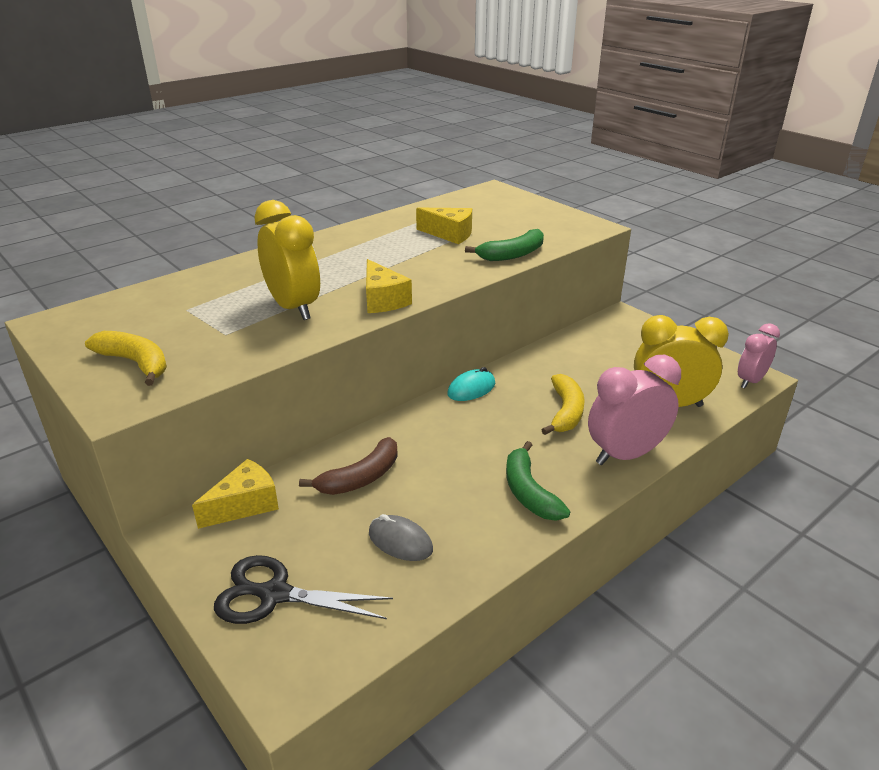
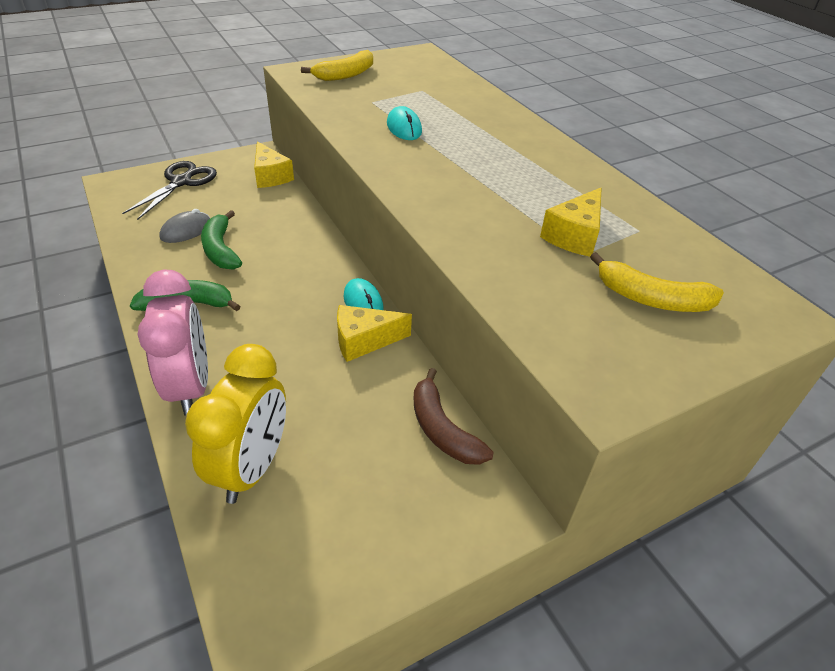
camera: 100 degrees right, 10 degrees up
yellow clock [254,200,320,320] -> turquoise mouse [387,106,422,140]
brown banana [299,437,398,495] -> brown banana moved to [414,368,494,465]
yellow cheese [366,259,412,313] -> yellow cheese moved to [337,305,412,362]
green banana [465,229,544,261] -> green banana moved to [201,210,242,270]
yellow banana [542,374,585,435] -> yellow banana moved to [590,252,724,312]
pink clock [738,323,780,388] -> none

